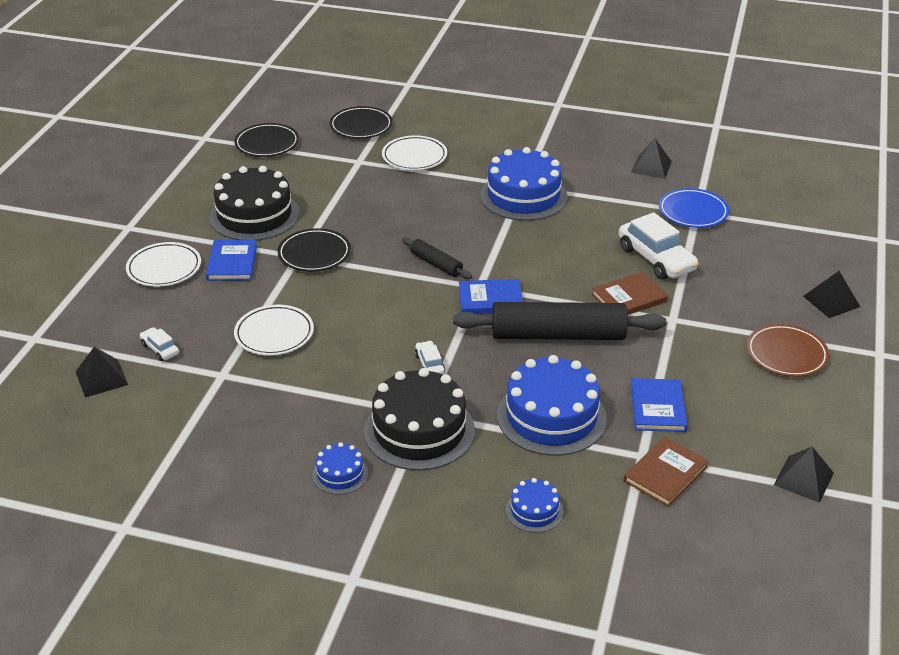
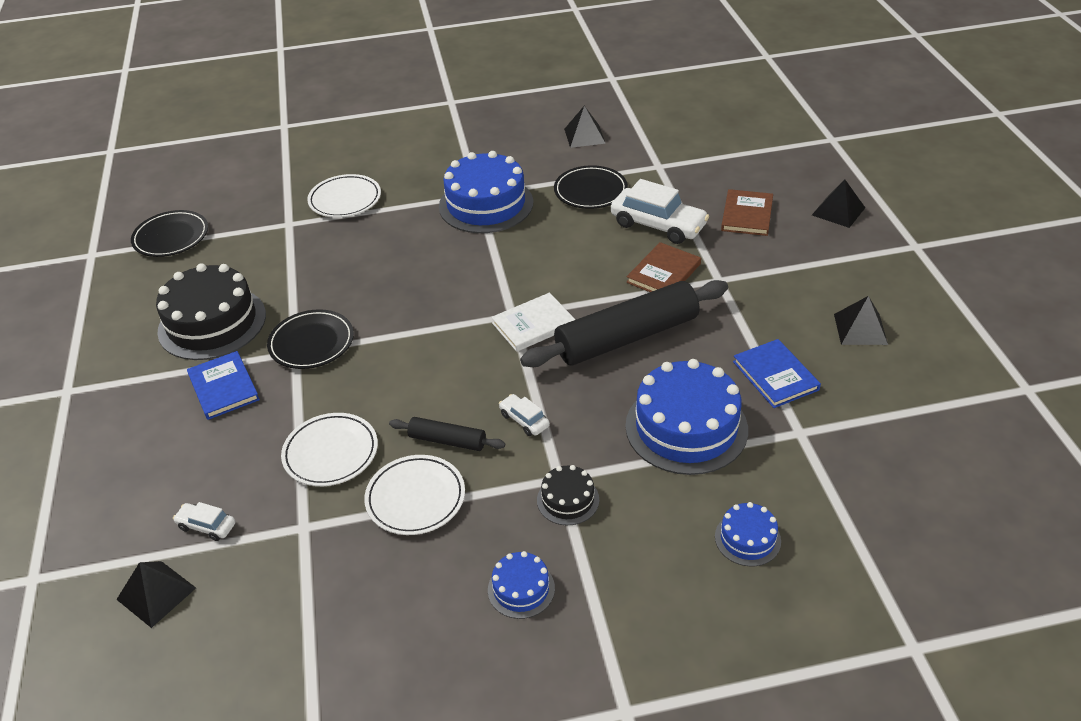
camera: 25 degrees left, 5 degrees up
white plate [126,242,201,287] -> white plate moved to [364,455,465,535]
black plate [330,106,393,139] -> black plate moved to [554,165,628,209]
black cake [364,368,475,470] -> black cake [537,465,599,525], size x0.48
black rolling pin [402,237,472,279] -> black rolling pin moved to [389,417,505,451]
blue book [459,279,523,314] -> white book [491,293,575,352]
brown book [624,437,709,507] -> brown book moved to [721,189,773,236]
blue plate [659,188,729,228] -> none
brown plate [747,324,829,377] -> none
black pyramid [774,447,834,503] -> black pyramid moved to [834,296,888,345]

